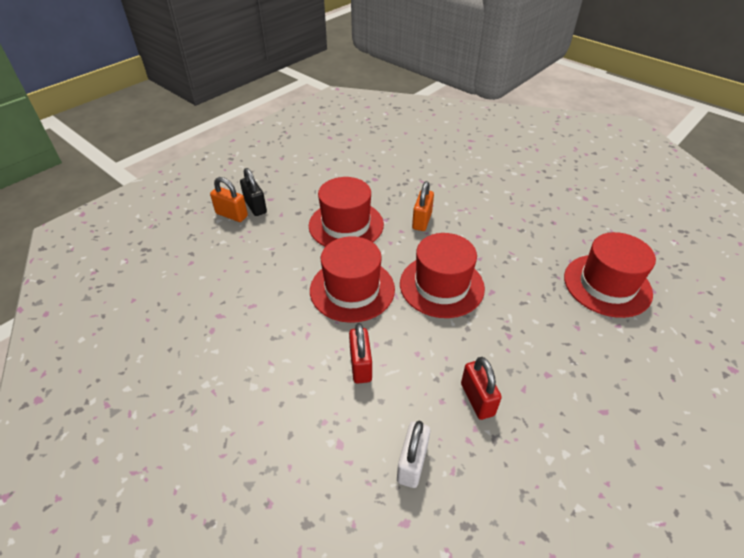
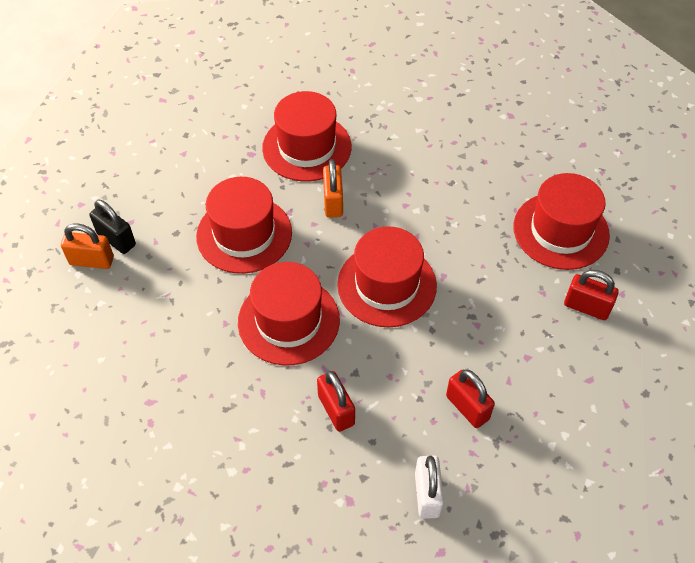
camera: 20 degrees left, 10 degrees up
none -> red hat [262,91,352,182]
none -> red padlock [564,270,619,320]

